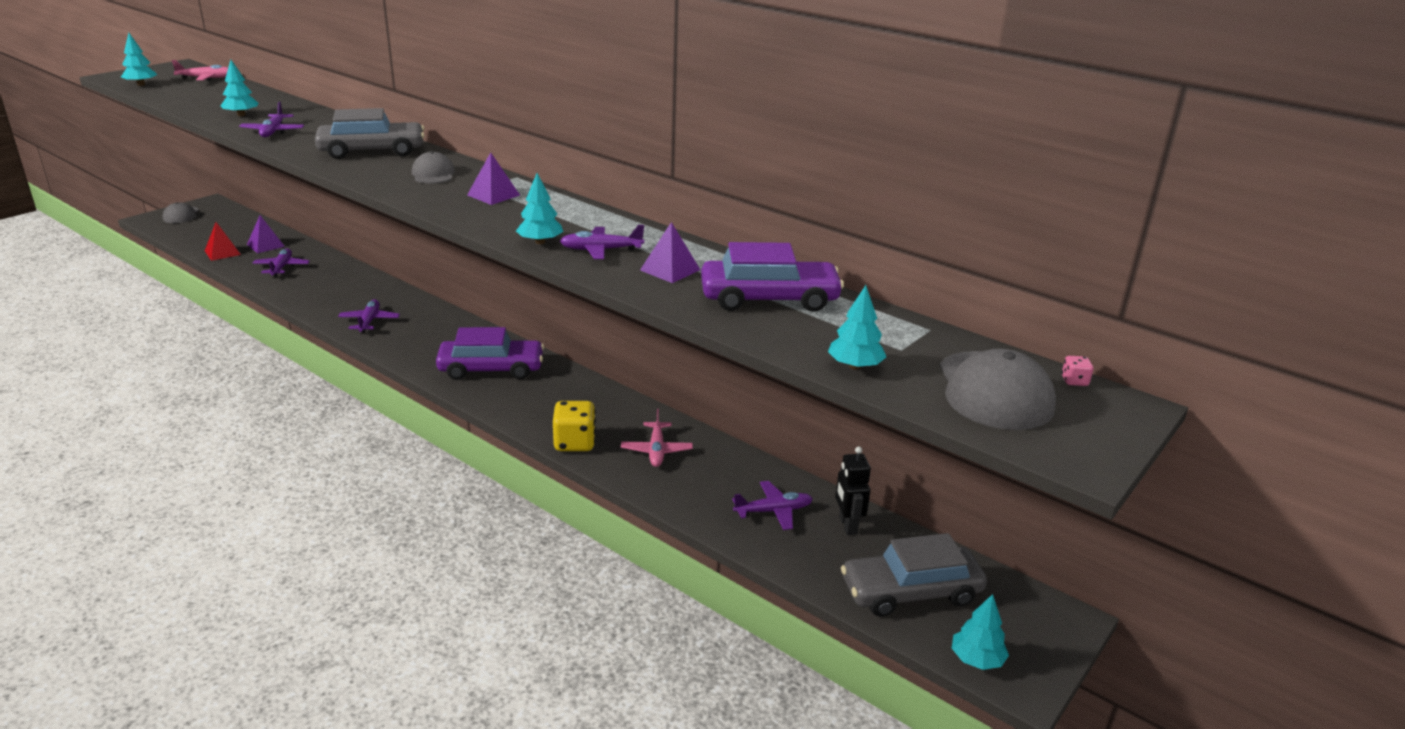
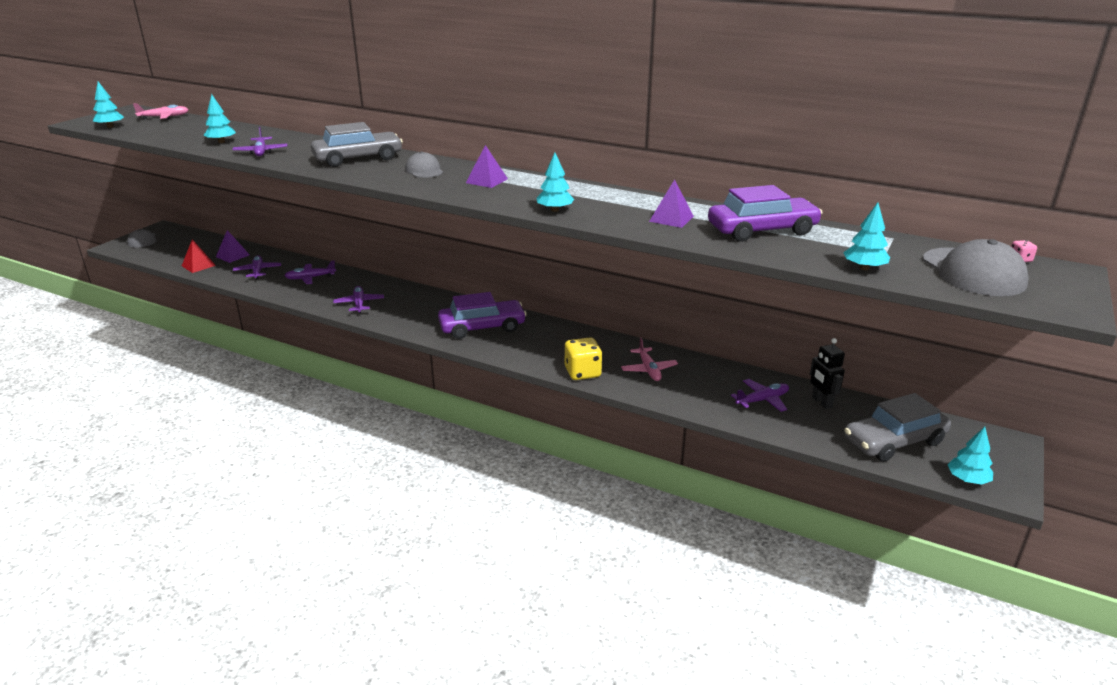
camera: 10 degrees left, 0 degrees up
purple plane [560,225,644,259] -> purple plane moved to [285,260,336,284]

